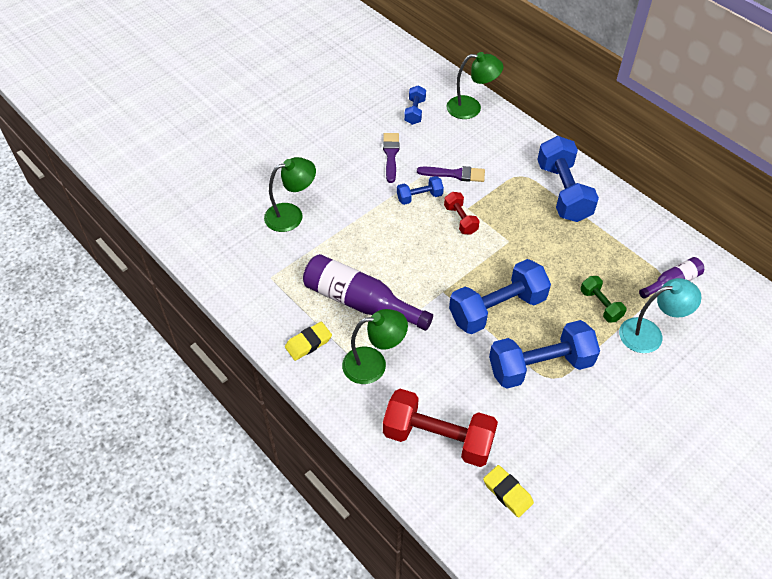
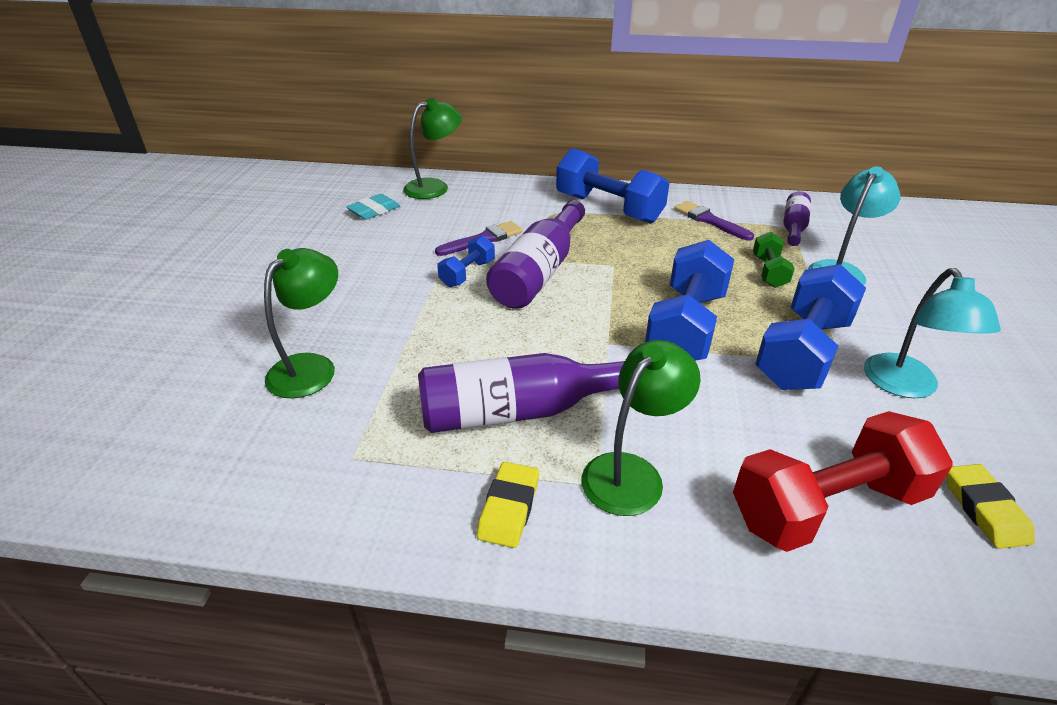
camera: 40 degrees left, 15 degrees down
purple brush [383,133,399,183] -> purple brush moved to [674,201,754,241]
blue dumbbell [404,85,426,125] -> turquoise eraser [346,194,400,220]
red dumbbell [444,192,480,235] -> purple bottle [486,200,585,309]
yellow eraser [483,465,534,517] -> yellow eraser turned 75 degrees clockwise [947,464,1035,549]
green dumbbell [580,276,626,323] -> green dumbbell turned 75 degrees clockwise [753,232,795,288]
none -> turquoise lamp [864,268,1001,398]

